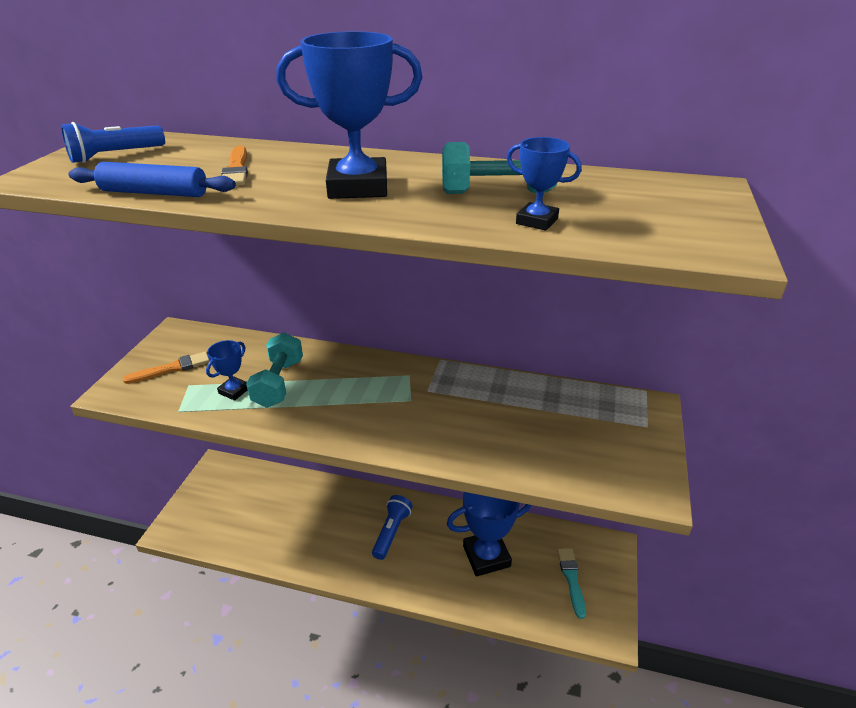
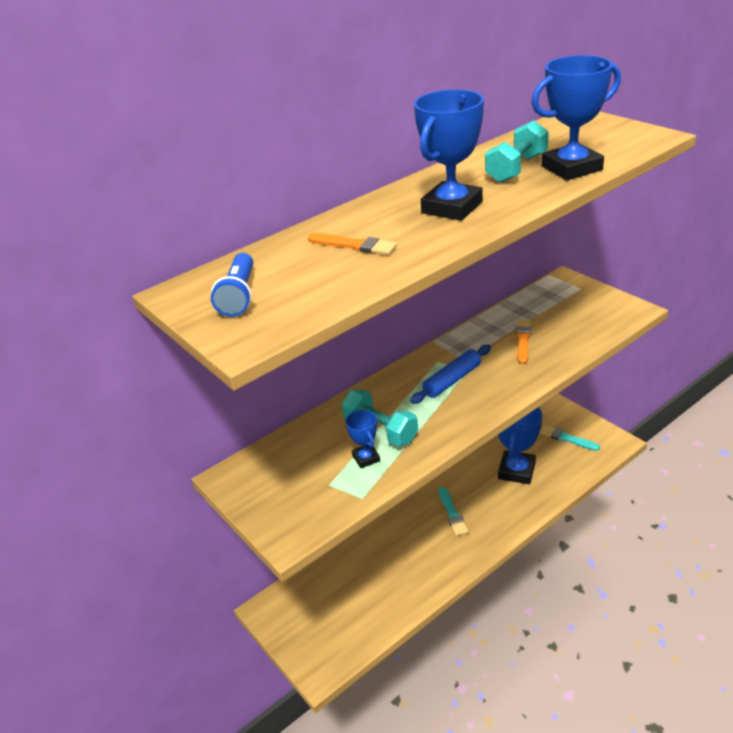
camera: 50 degrees left, 0 degrees up
blue rolling pin [68,162,236,197] -> blue rolling pin moved to [410,345,491,404]
orange brush [122,352,210,384] -> orange brush moved to [515,319,531,364]
blue flashlight [372,495,413,560] -> turquoise brush [439,487,468,536]
blue trophy [506,137,582,231] -> blue trophy [532,55,621,181], size x1.97

